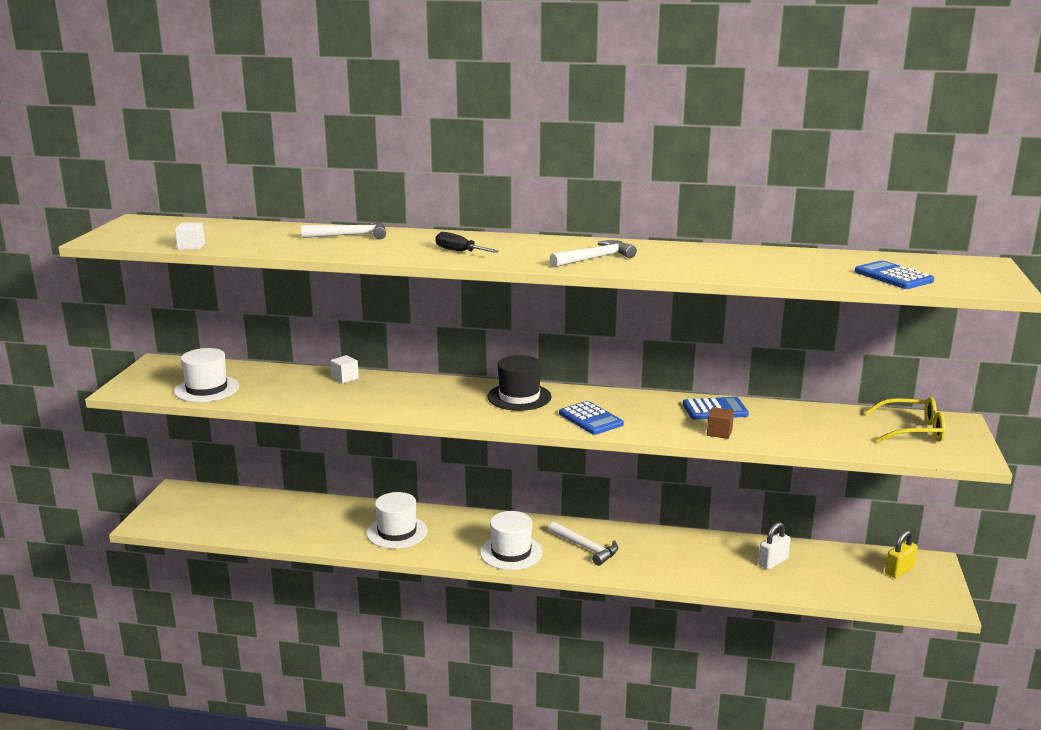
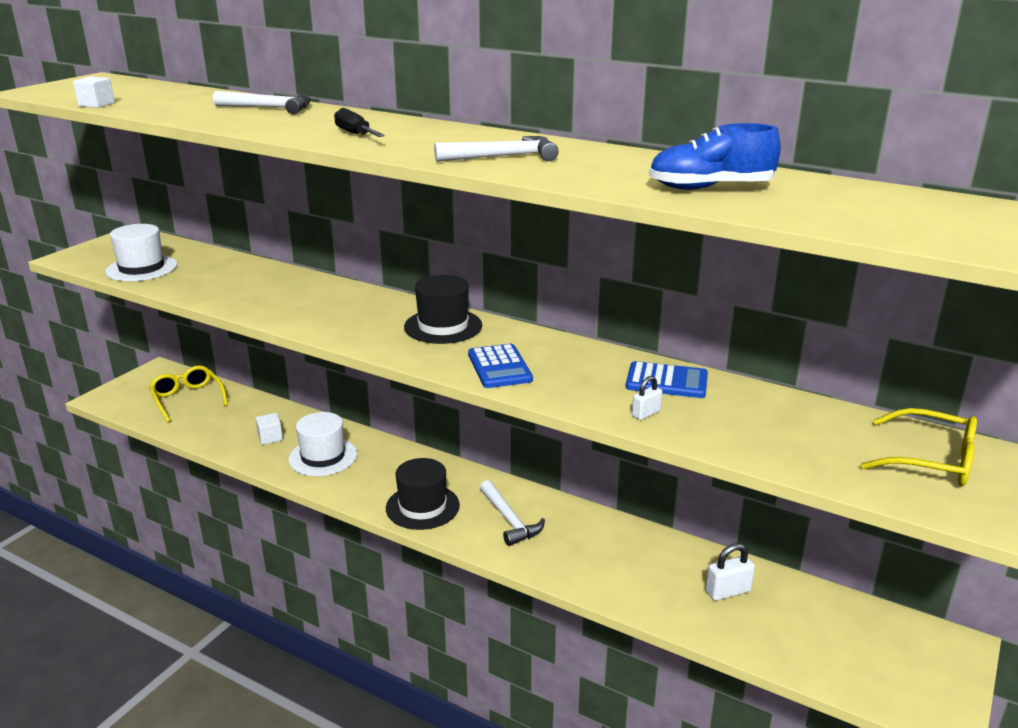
camera: 20 degrees right, 5 degrees up
white cube [330,355,359,384] -> white cube moved to [256,413,283,445]
white hat [480,511,543,570] -> black hat [386,458,460,530]
brown cube [707,407,734,439] -> white padlock [632,376,662,420]
blue calculator [855,260,934,289] -> none
yellow padlock [885,530,918,578] -> none
none -> yellow glasses [149,365,228,423]
none -> blue shoe [649,123,781,190]

